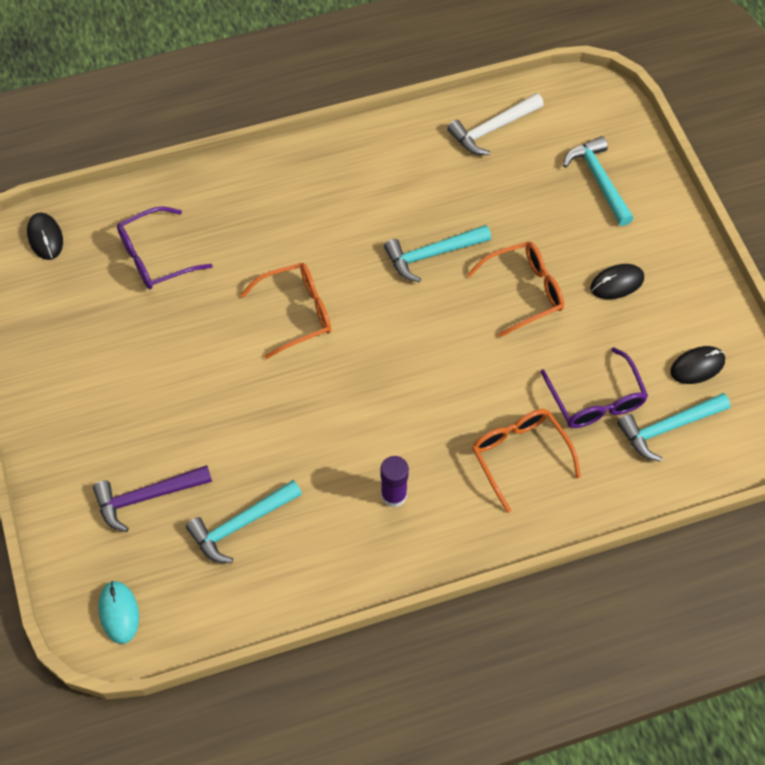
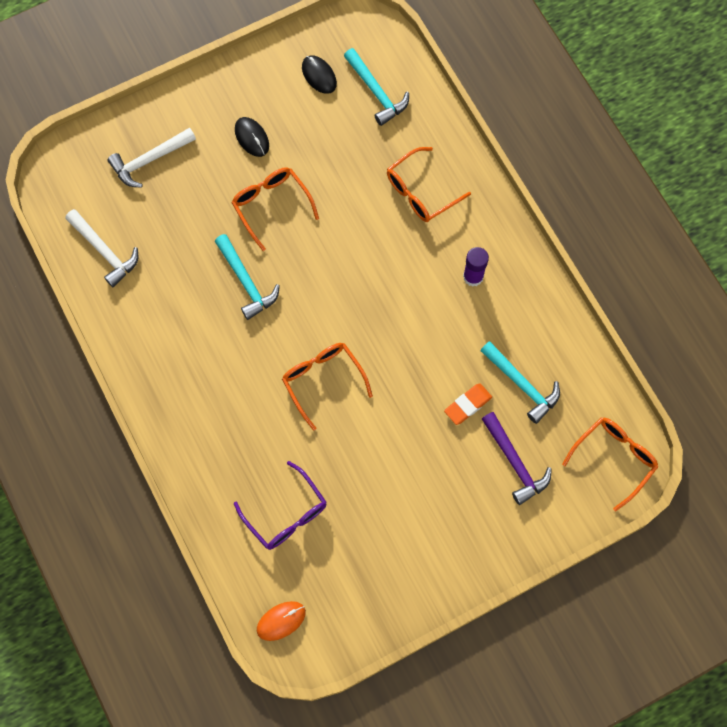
camera: 100 degrees left, 10 degrees up
black mouse [27,213,63,260] -> orange mouse [257,601,306,641]
turquoise mouse [98,581,139,644] -> orange glasses [562,417,658,511]
purple glasses [540,347,648,428] -> none
turquoise hammer [563,136,634,226] -> white hammer [108,128,196,188]
none -> orange eraser [444,383,492,425]

